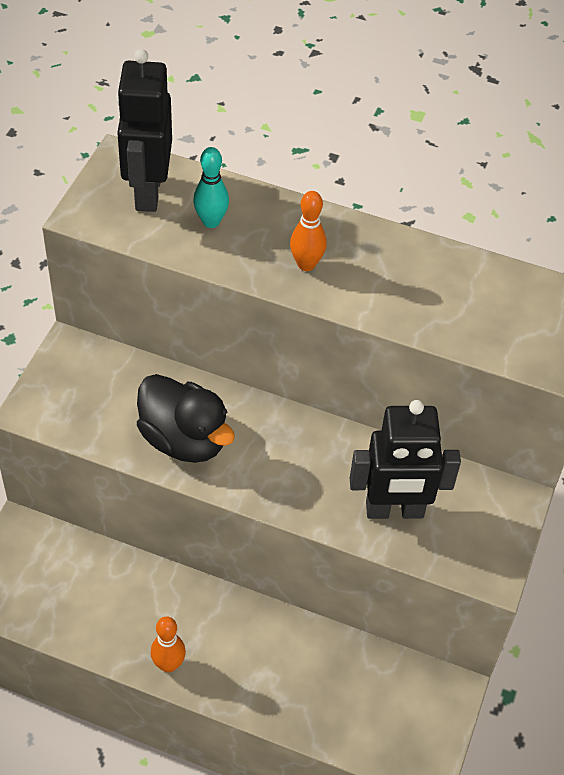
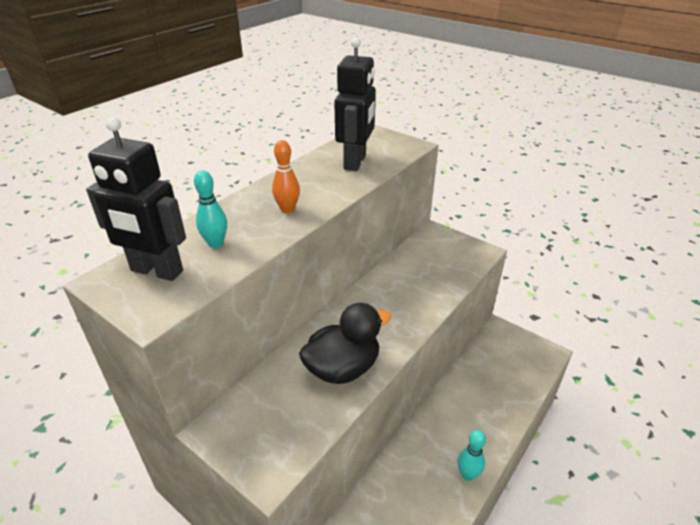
camera: 70 degrees left, 15 degrees down
orange bowling pin [151,617,186,673] -> turquoise bowling pin [458,430,486,481]
black robot [350,400,461,519] -> black robot moved to [334,37,376,171]

